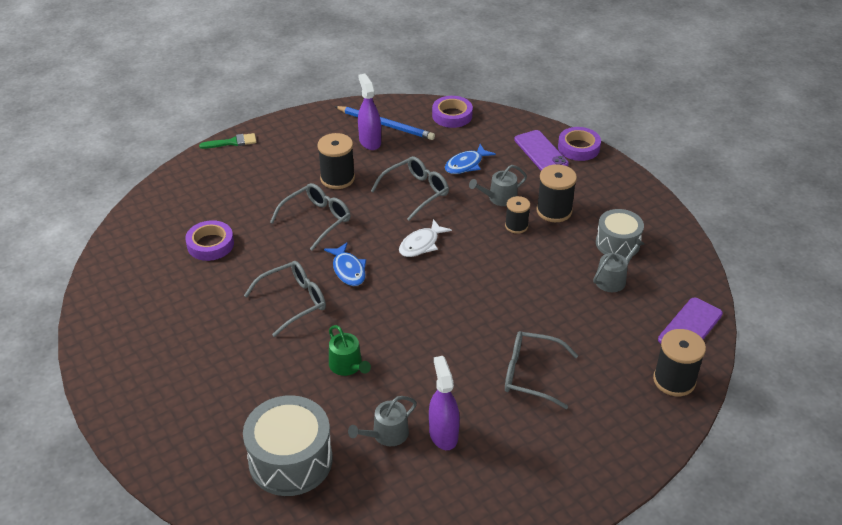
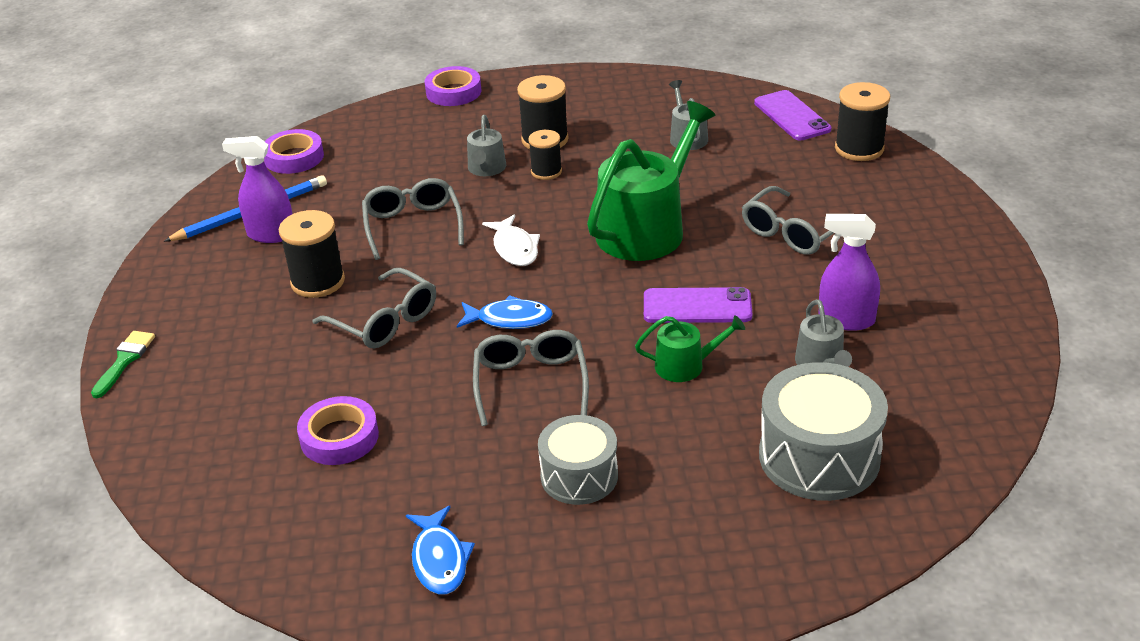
camera: 60 degrees left, 5 degrees down
grey glasses [270,183,351,251] -> grey glasses turned 150 degrees clockwise [312,268,436,349]
blue fish [445,144,496,174] -> blue fish moved to [406,506,475,594]
purple phone [514,130,569,171] -> purple phone moved to [644,287,752,323]
grey drum [596,209,644,258] -> grey drum moved to [538,415,618,505]
none -> green watering can [587,101,715,261]

